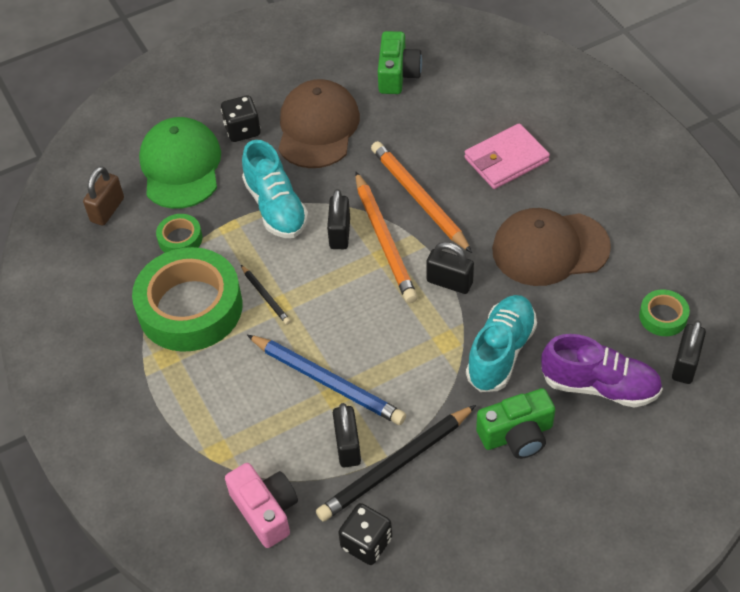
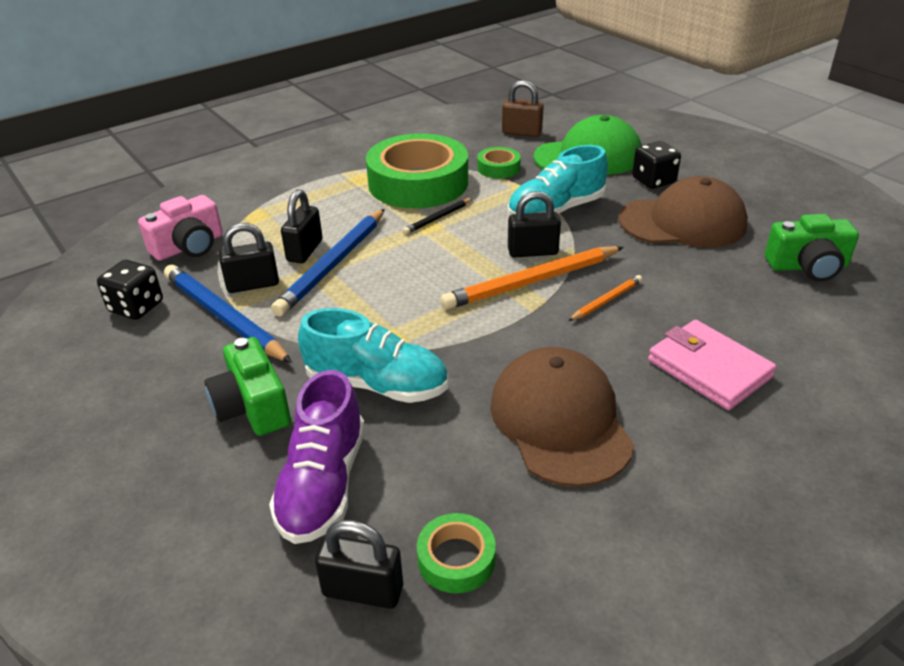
camera: 80 degrees right, 15 degrees down
black pencil [316,405,476,522] -> blue pencil [164,265,292,363]
orange pencil [371,141,472,253] -> orange pencil [568,275,642,321], size x0.50
black padlock [426,242,474,294] -> black padlock moved to [281,189,322,263]

